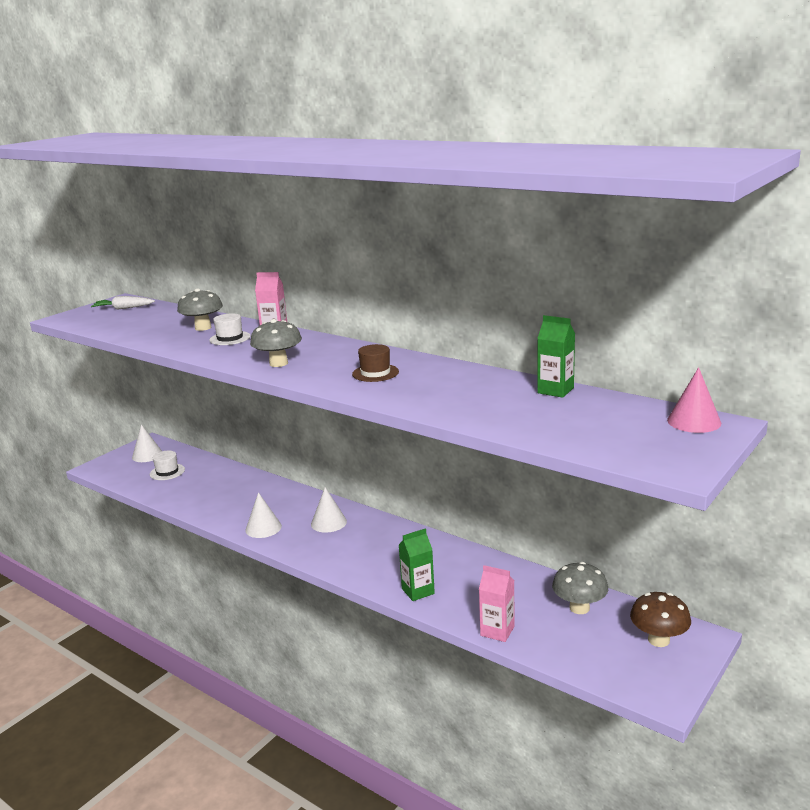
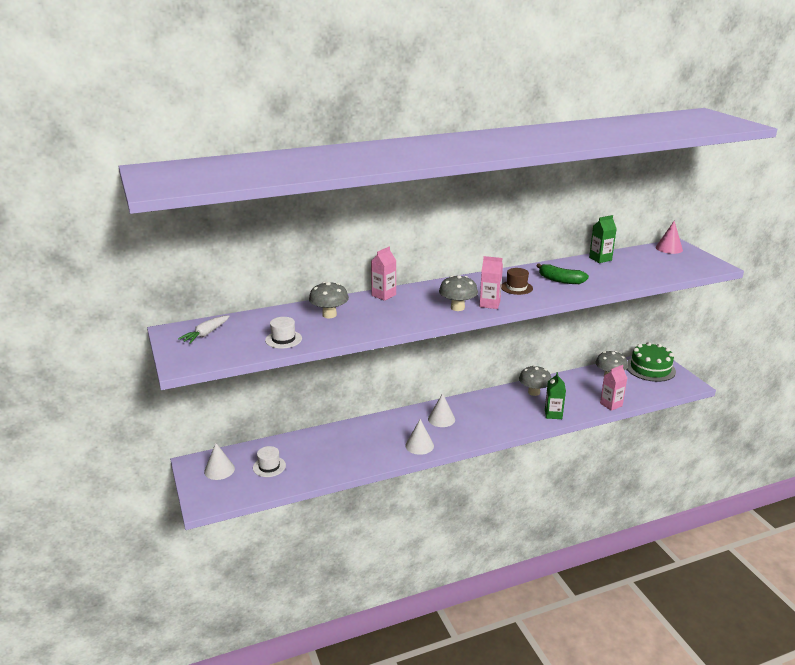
camera: 60 degrees left, 5 degrees up
white hat [209,313,251,345] -> white hat moved to [265,317,302,349]
brown mushroom [630,592,691,647] -> green cake [627,342,676,382]
none -> pink carton [479,256,503,309]
none -> grey mushroom [519,365,551,396]
none -> green banana [536,263,589,284]

